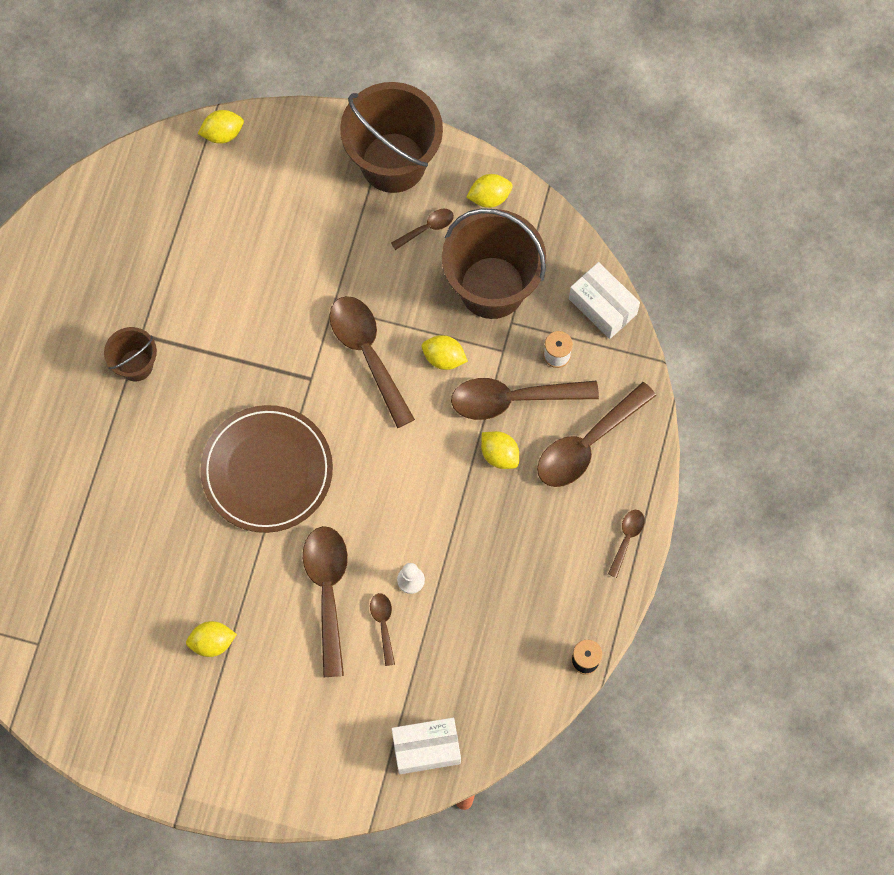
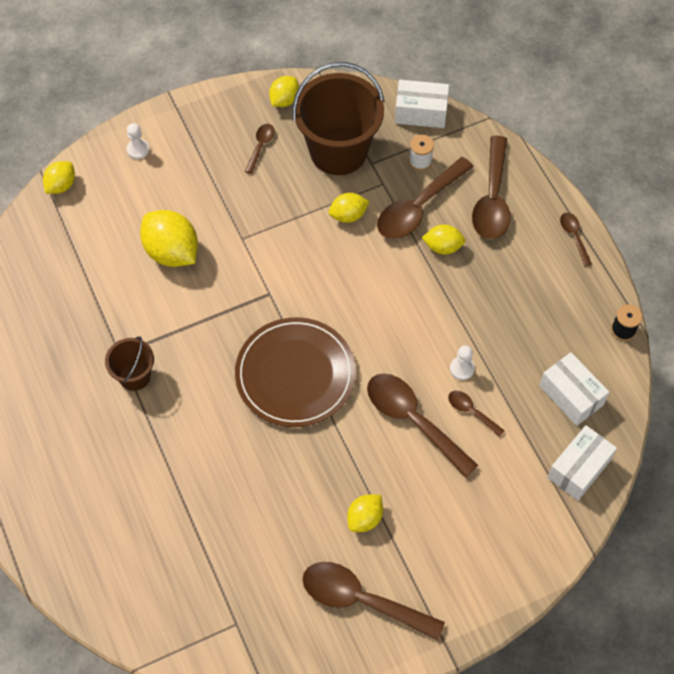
camera: 40 degrees left, 10 degrees down
brown spoon [329,296,415,428] -> brown spoon moved to [302,562,445,640]
brown bucket [340,82,443,193] -> none
none -> white pawn [127,123,150,159]
none -> yellow lemon [140,210,198,267]
none -> white box [539,352,609,426]

